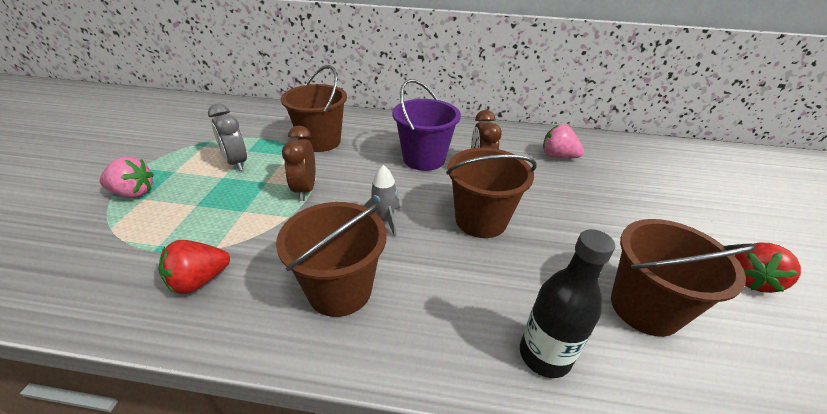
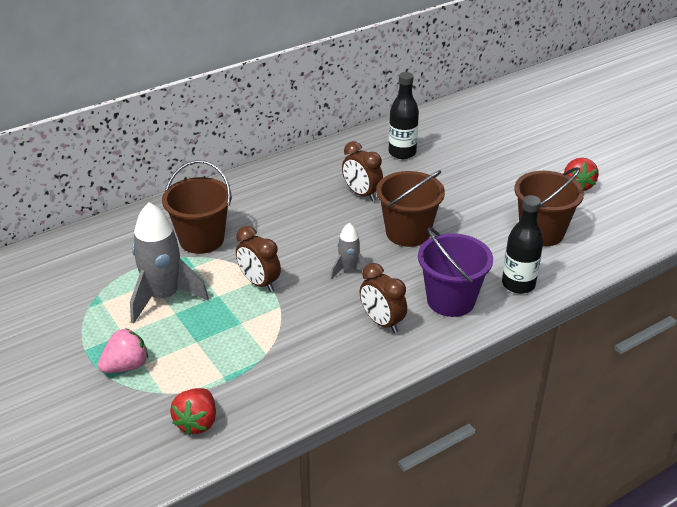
camera: 40 degrees left, 0 degrees up
red strawberry [159,240,230,294] -> red strawberry moved to [170,388,216,435]
grey clock [208,103,247,171] -> grey rocket [130,202,209,323]
brown bucket [276,202,387,317] -> brown clock [360,263,407,333]
purple bucket [392,79,461,171] -> purple bucket moved to [418,227,493,317]
pink strawberry [543,124,584,158] -> black bottle [389,72,419,159]

